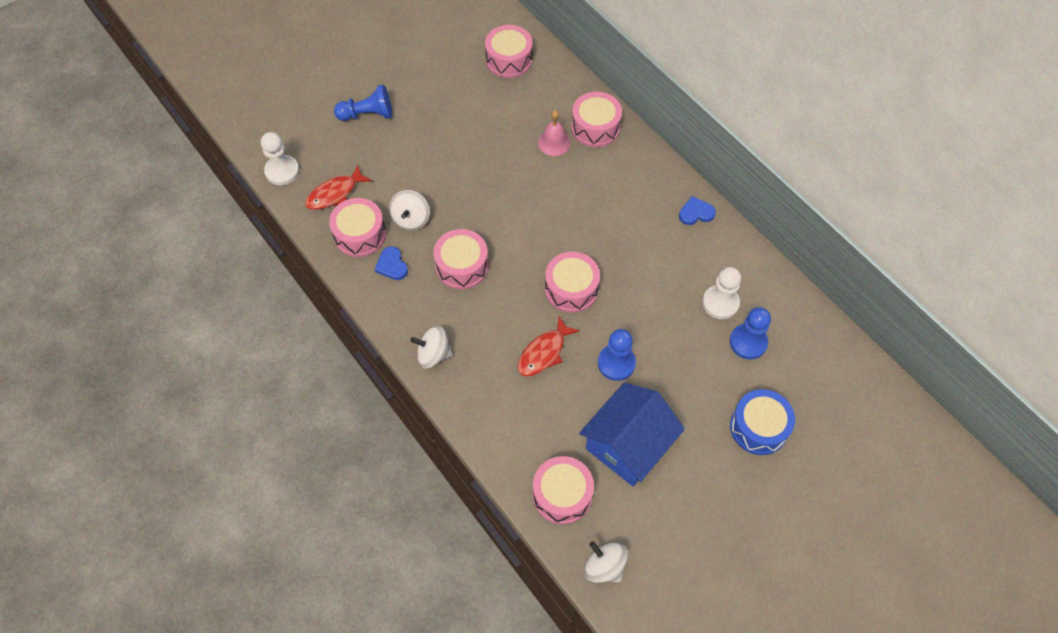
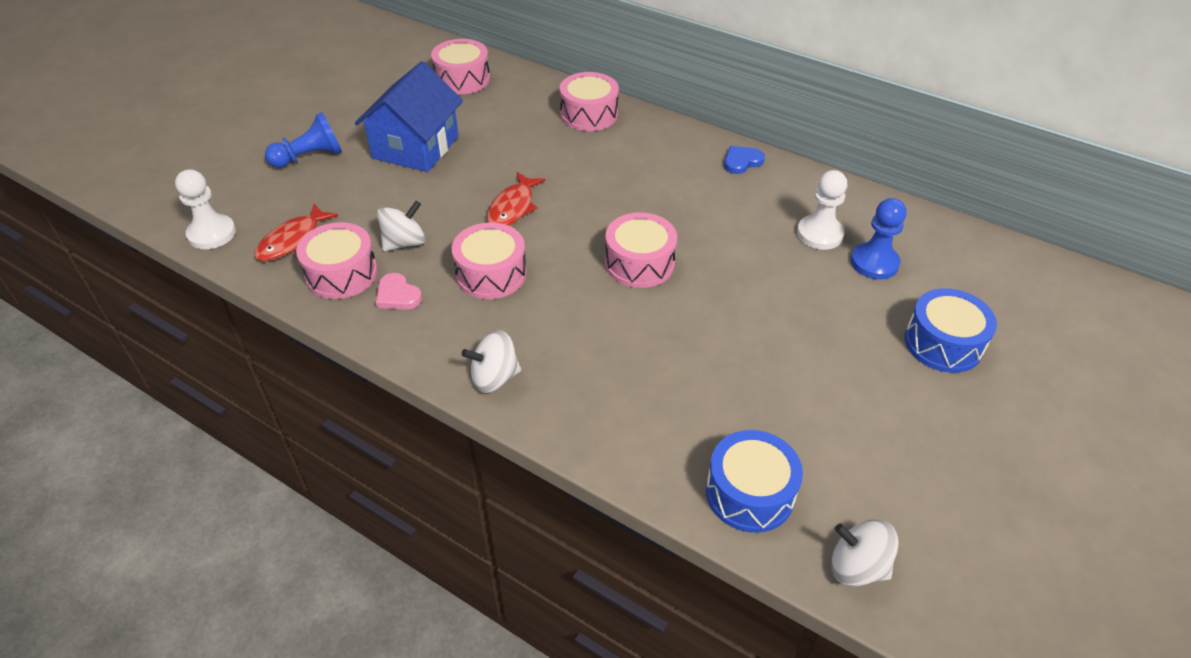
camera: 20 degrees left, 15 degrees down
blue heart [374,246,408,280] -> pink heart [376,273,422,310]
white spinning top [389,190,430,231] -> white spinning top turned 120 degrees counterclockwise [377,201,425,251]
red fish [518,316,580,377] -> red fish moved to [487,172,546,226]
pink drum [533,456,594,524] -> blue drum [706,430,803,533]
pink bell [538,110,571,156] -> none
blue house [579,383,685,486] -> blue house moved to [355,61,463,172]
blue pawn [598,329,636,381] -> none

